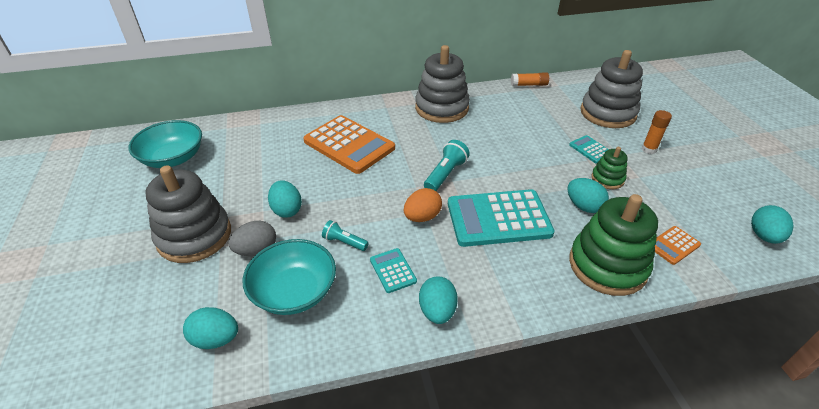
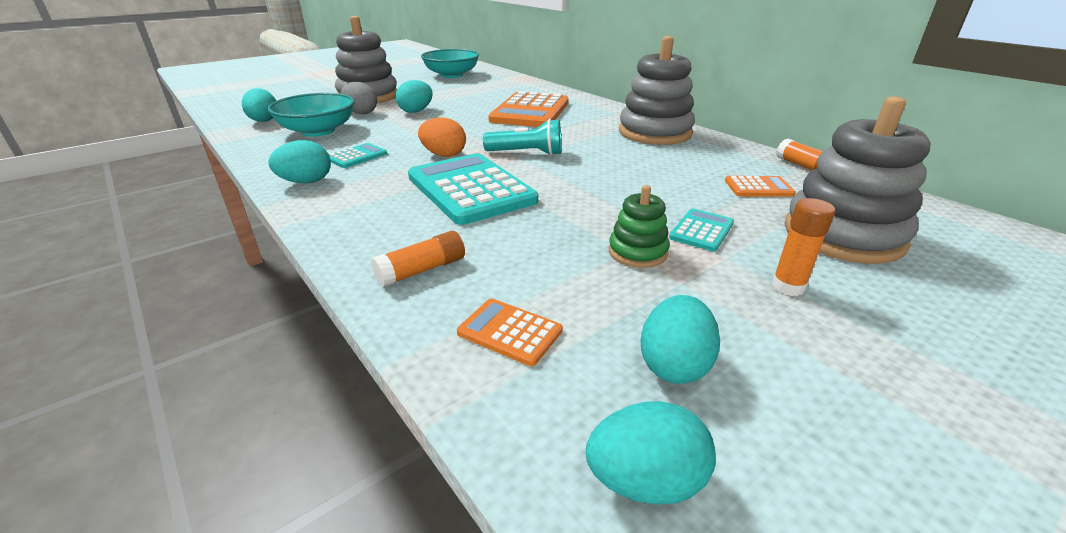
camera: 65 degrees right, 10 degrees down
turquoise flashlight [322,220,369,251] -> none
turquoise egg [567,178,609,213] -> turquoise egg moved to [641,295,720,384]
green stacking toy [569,194,658,296] -> orange glue stick [371,231,465,287]
none -> orange calculator [725,176,796,197]

